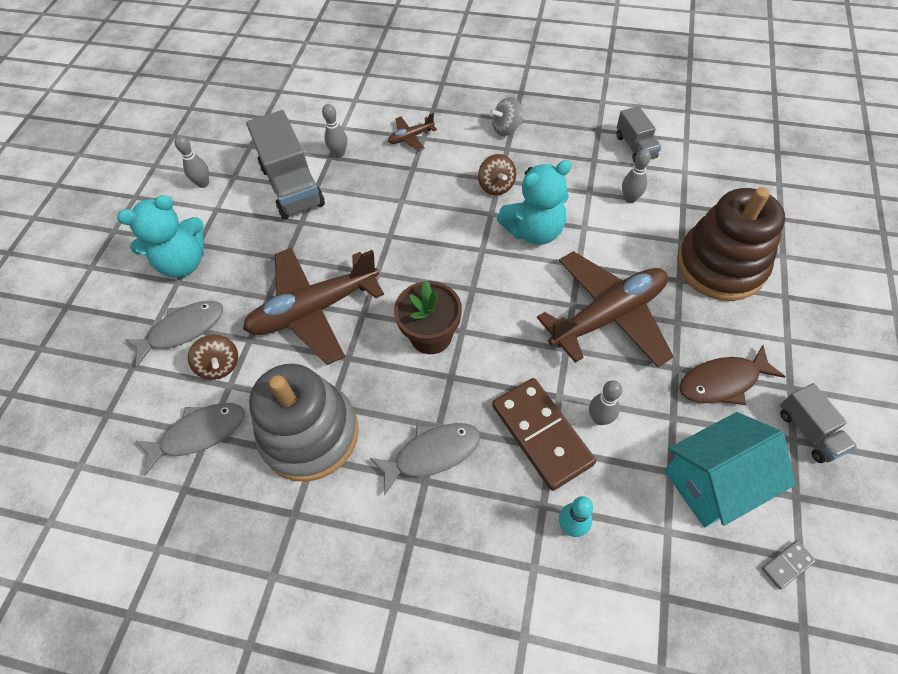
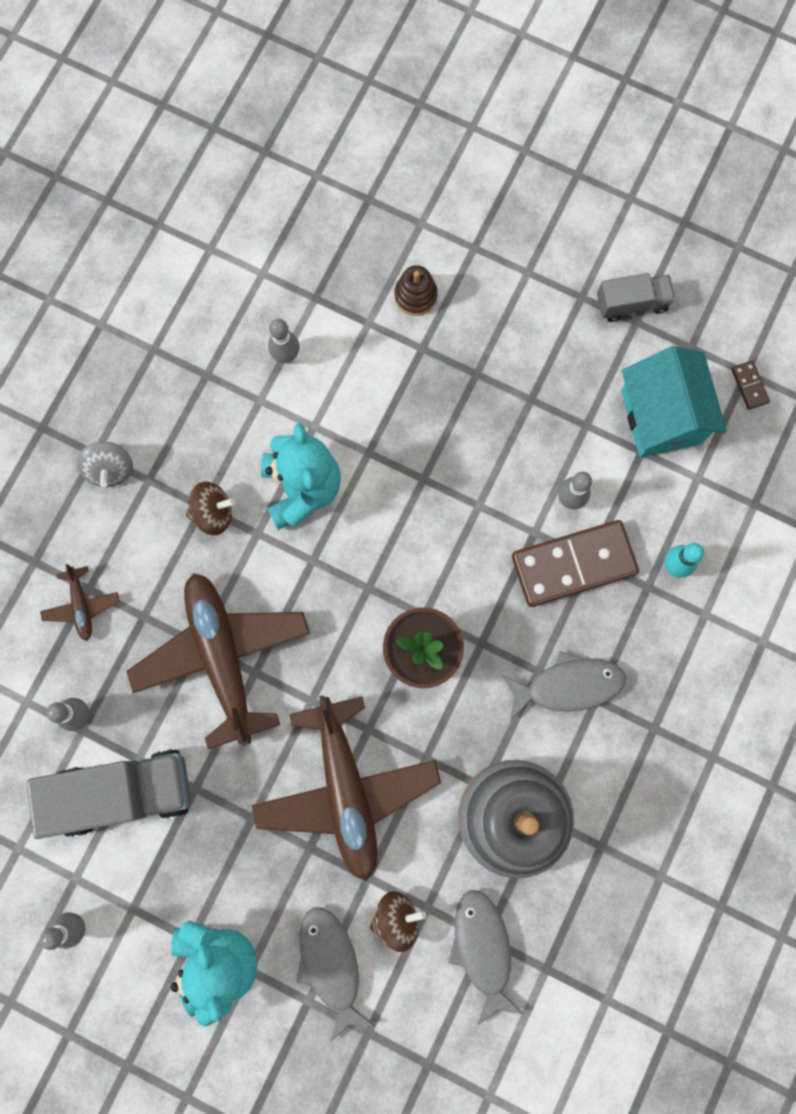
camera: 80 degrees left, 20 degrees up
grey fish [370,423,480,496] -> grey fish turned 90 degrees clockwise [502,651,626,719]
brown plane [537,251,674,367] -> brown plane moved to [126,573,310,749]
grey truck [617,106,661,163] -> none
brown stacking toy [677,187,785,301] -> brown stacking toy [394,265,438,316], size x0.41
brown fish [679,345,786,405] -> none
grey domino [762,540,816,589] -> brown domino [731,361,770,410]

